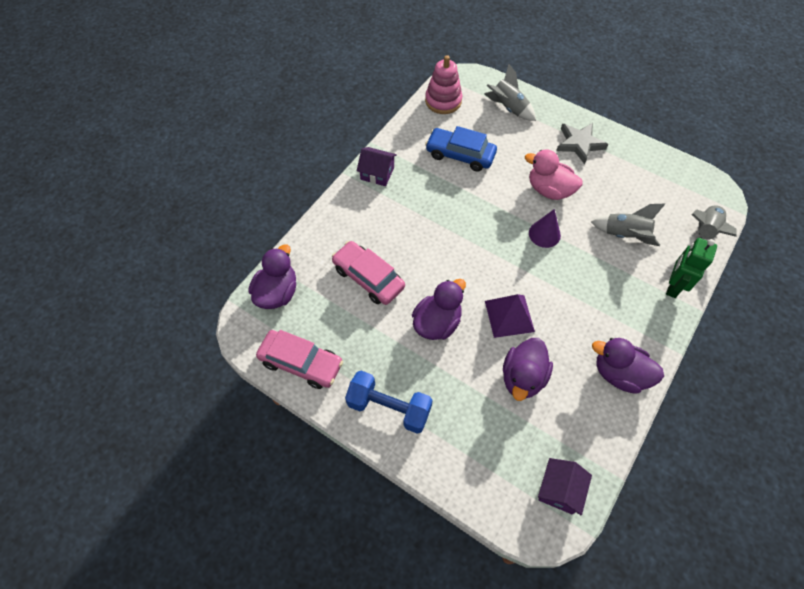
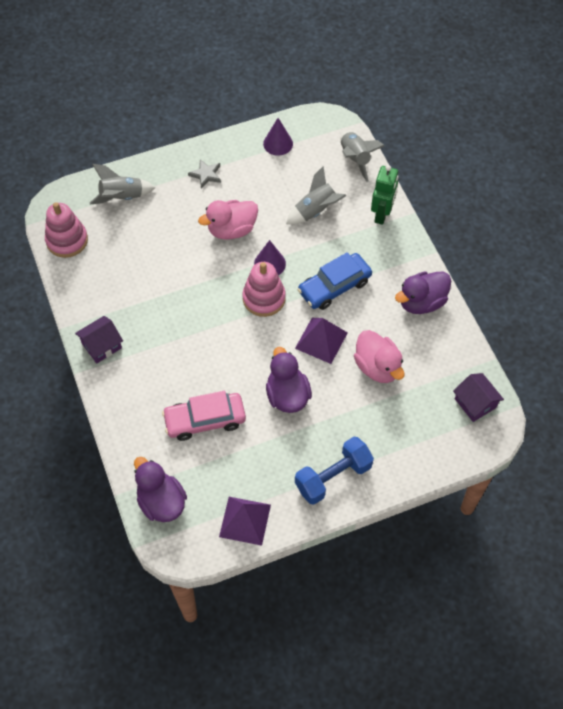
camera: 55 degrees left, 0 degrees up
pink car [256,330,343,389] -> purple pyramid [219,497,271,546]
blue car [425,126,497,172] -> blue car moved to [297,252,372,310]
purple duck [503,338,553,401] -> pink duck [354,330,405,383]
grey star [556,123,608,164] -> grey star [188,159,221,189], size x0.65
green robot [666,238,717,298] -> green robot turned 135 degrees counterclockwise [371,165,398,225]
none -> pink stacking toy [242,262,286,317]
none -> purple cone [263,118,293,156]

